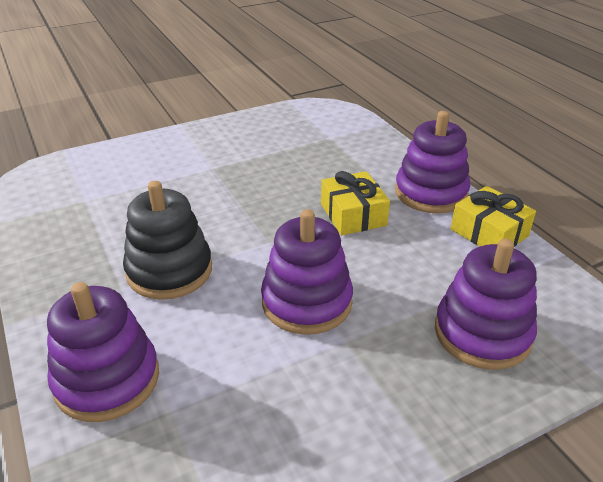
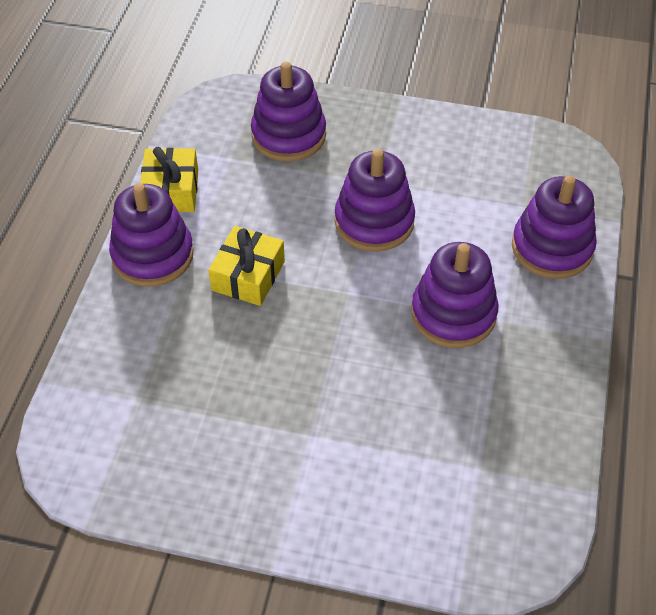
camera: 140 degrees left, 15 degrees up
black stacking toy [123,181,212,300] -> purple stacking toy [411,242,499,348]

